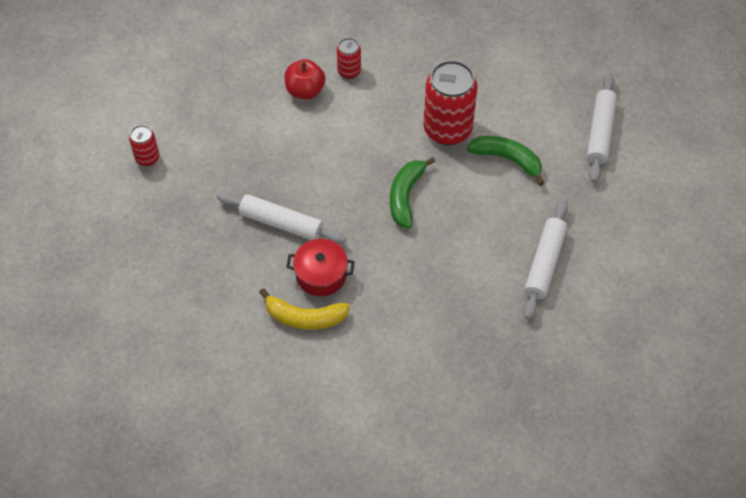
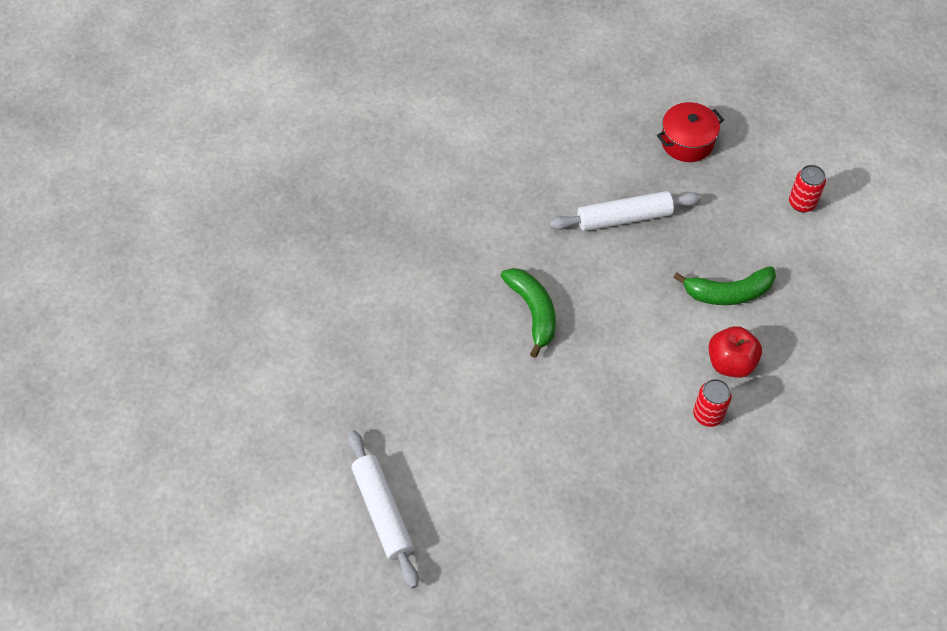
camera: 145 degrees right, 0 degrees up
yellow banana [259,288,350,330] -> none
red pot [286,239,355,296] -> red pot moved to [657,102,724,162]
red can [423,60,477,145] -> none
green banana [467,136,544,186] -> green banana moved to [673,266,776,305]
white rolling pin [523,200,568,319] -> none

